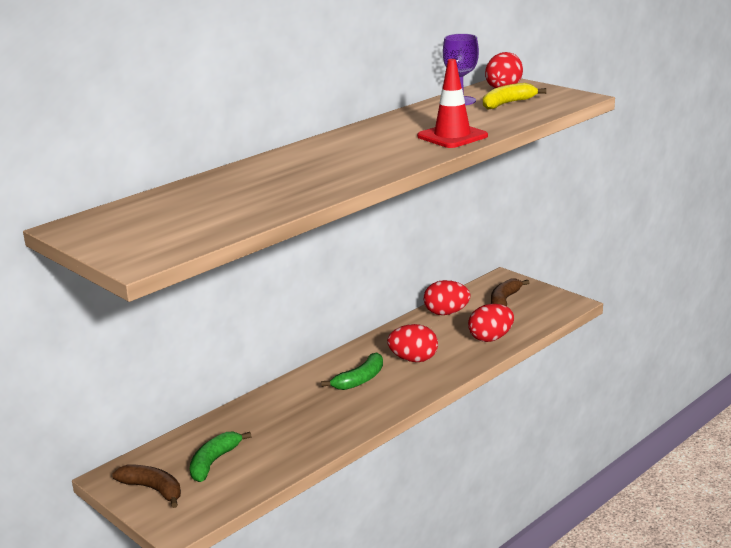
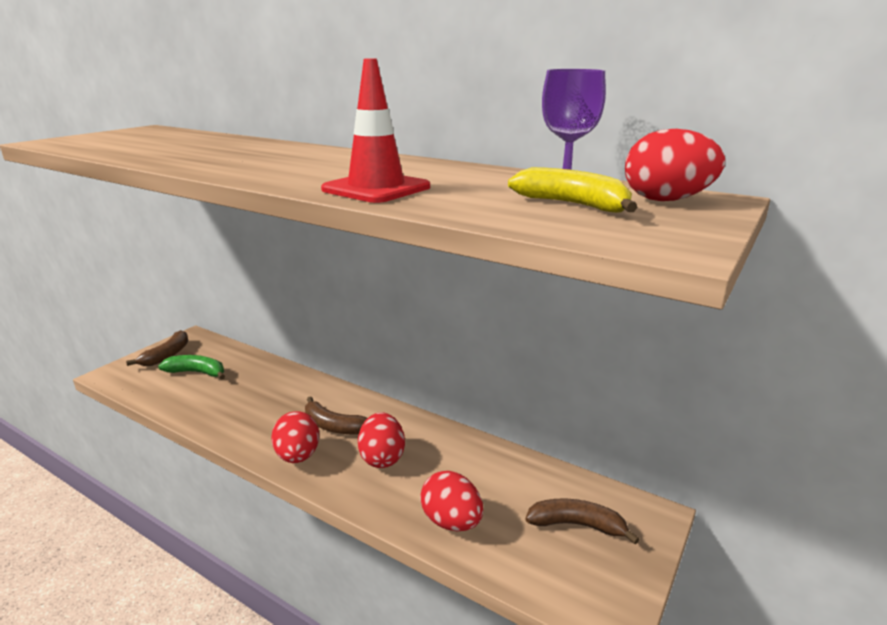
camera: 75 degrees right, 0 degrees up
green banana [321,352,383,390] -> brown banana [305,396,367,435]
red egg [424,280,471,315] -> red egg moved to [271,411,319,463]

